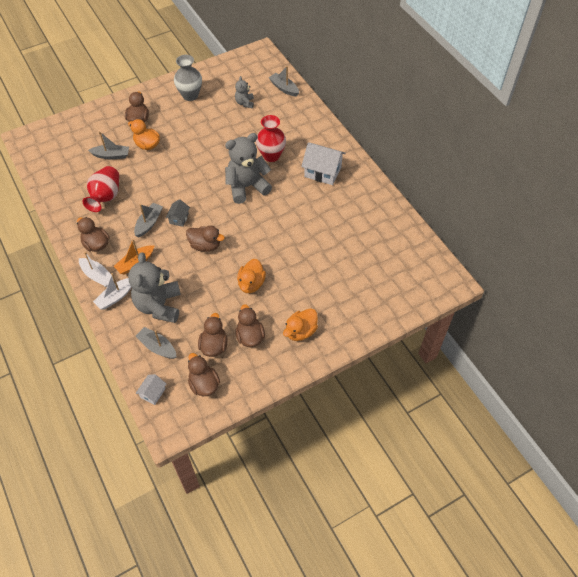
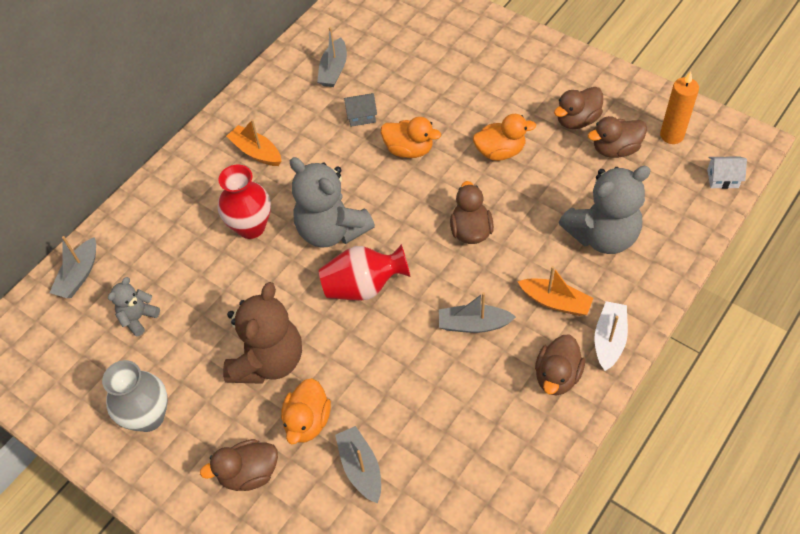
camera: 110 degrees left, 0 degrees up
red vase [82,166,119,212] -> red vase moved to [319,244,411,301]
white boat [93,273,132,309] -> none
grey boat [136,327,177,359] -> grey boat moved to [317,27,347,87]
grey house [166,199,190,227] -> grey house moved to [344,93,377,127]
brown duck [188,353,220,396] -> orange candle [660,71,699,144]
grey teddy bear [235,76,254,108] -> grey teddy bear turned 150 degrees clockwise [108,277,160,336]
orange duck [283,308,318,341] -> orange duck moved to [381,117,441,158]
white house [301,142,346,185] -> orange boat [226,119,281,166]
none -> brown teddy bear [223,282,302,384]

